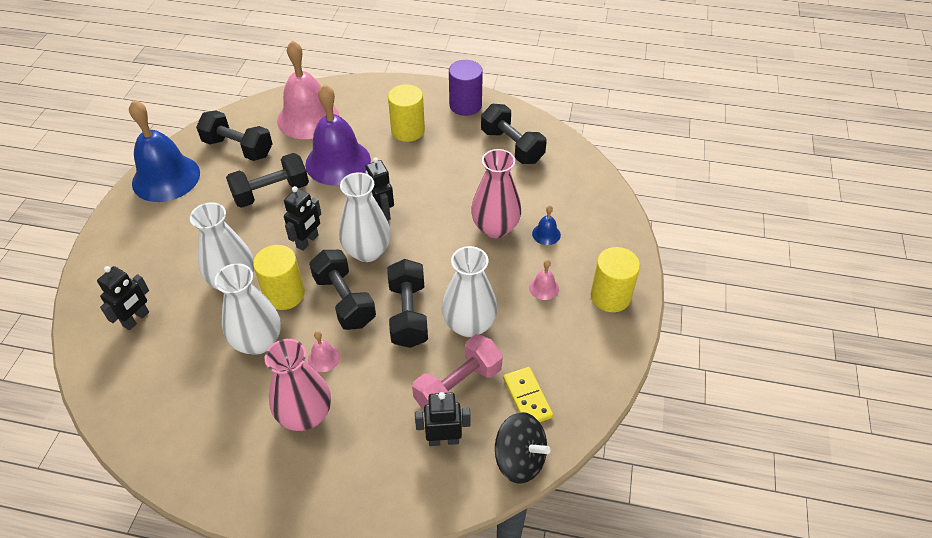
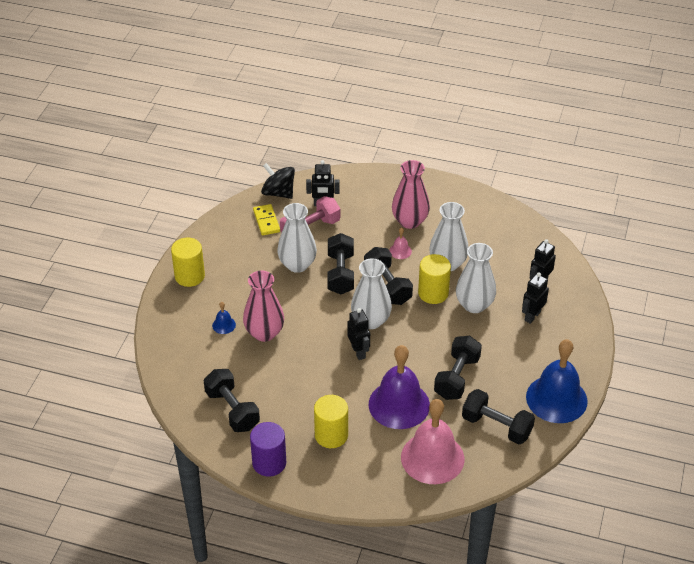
camera: 175 degrees left, 5 degrees down
black dumbbell [226,153,309,208] -> black dumbbell turned 45 degrees counterclockwise [434,336,482,400]
black robot [284,186,321,251] -> black robot moved to [522,272,549,324]
pink bell [529,260,559,300] -> none

